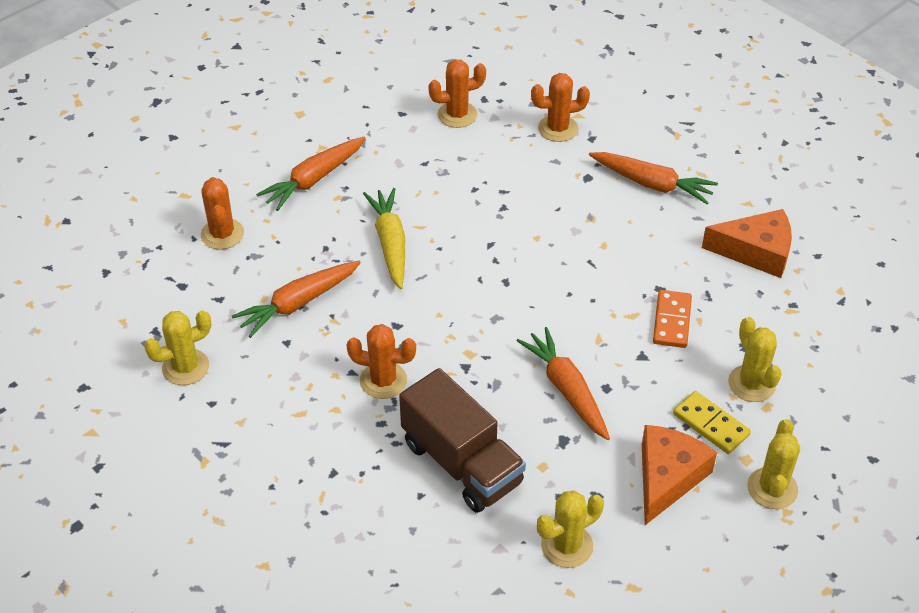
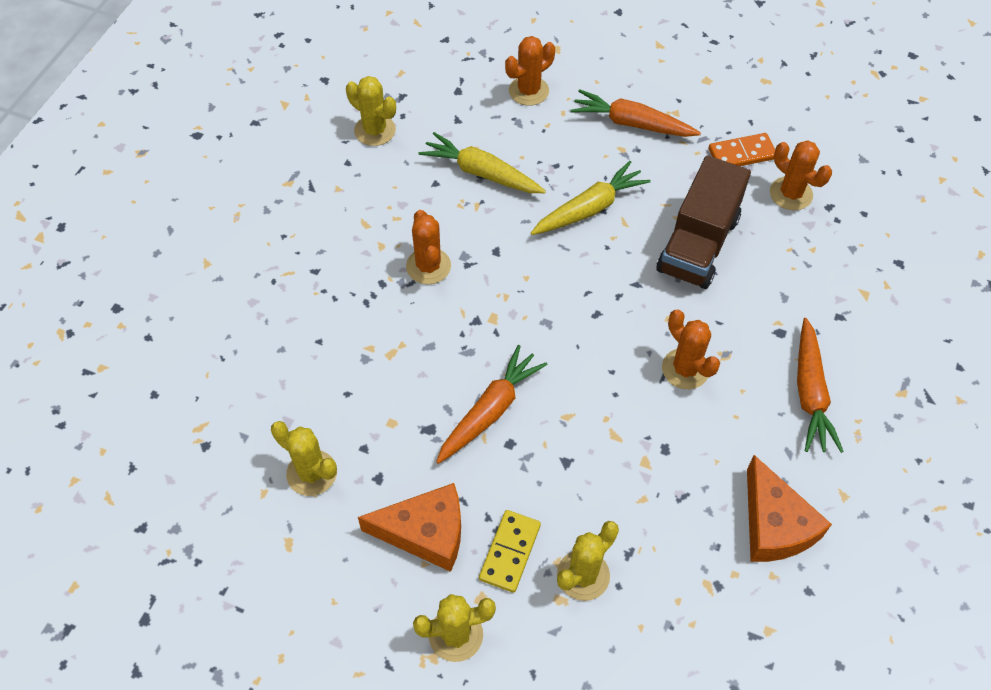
camera: 65 degrees right, 10 degrees up
orange carrot [232,261,361,338] -> yellow carrot [419,132,546,193]
brown truck [399,368,526,513] -> brown truck moved to [656,155,751,289]
orange cactus [531,73,590,142] -> orange cactus moved to [662,310,720,389]
orange domino [653,290,692,348] -> orange domino moved to [709,133,775,166]

